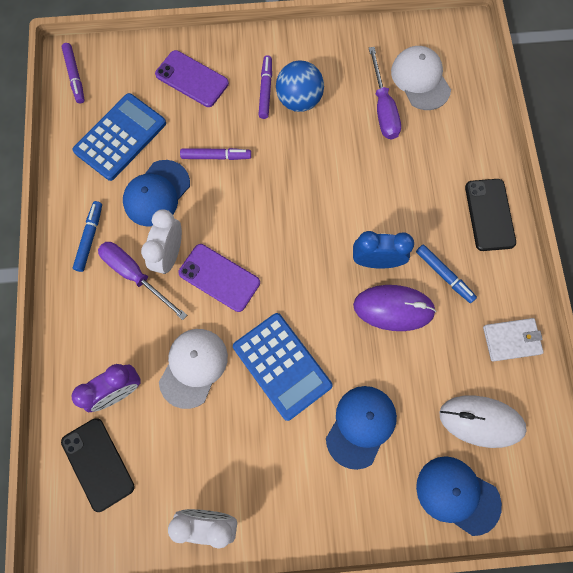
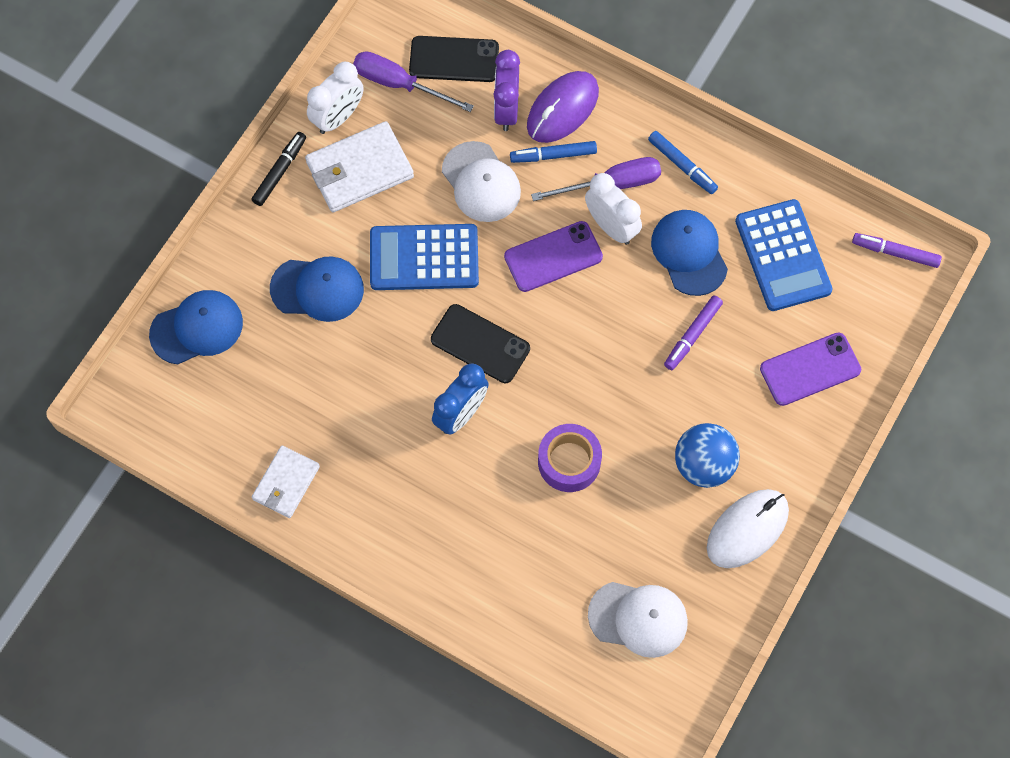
camera: 125 degrees right, 5 degrees down
purple marker [258,55,272,119] -> none
blue cap [326,386,397,470] -> blue cap turned 60 degrees counterclockwise [270,256,364,322]
purple mouse [353,285,436,331] -> purple mouse moved to [527,71,599,143]
purple screwdriver [369,47,401,139] -> purple screwdriver moved to [353,51,474,112]
blue marker [416,245,477,303] -> blue marker moved to [510,141,597,163]
white mouse [439,395,527,448] -> white mouse moved to [707,489,789,568]
black phone [465,179,516,251] -> black phone moved to [431,304,530,383]
none -> black marker [251,132,306,206]
none -> white wallet [305,121,414,212]
none -> purple tape [538,424,602,492]

